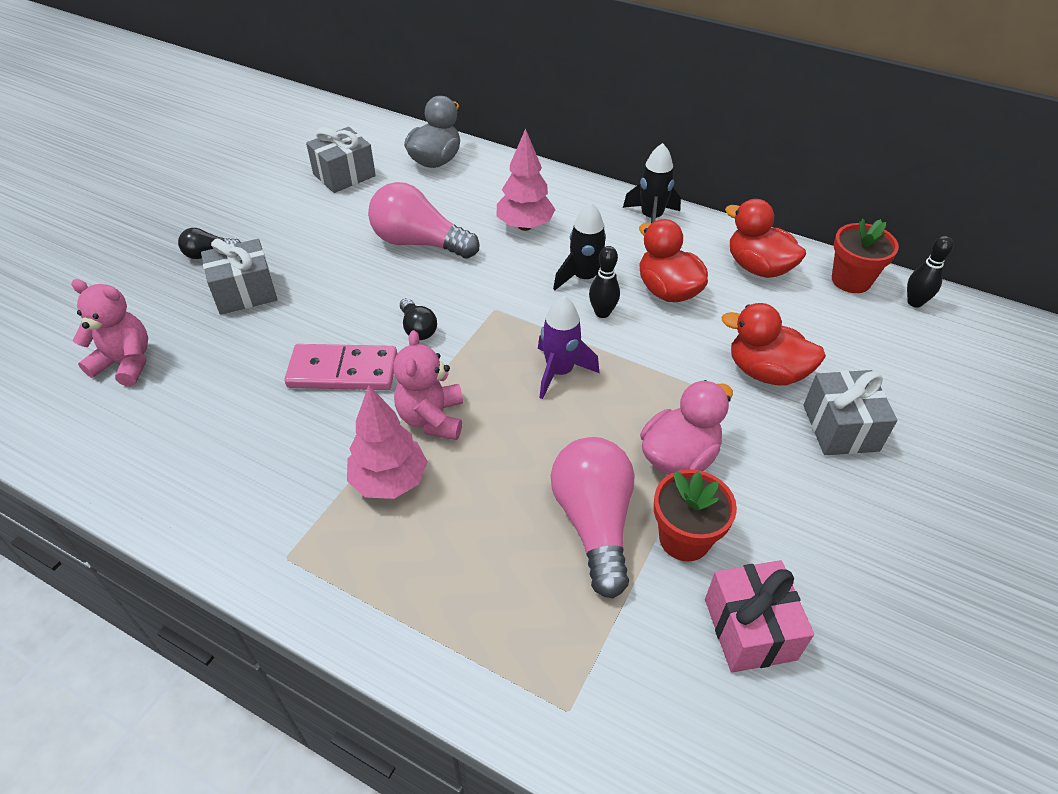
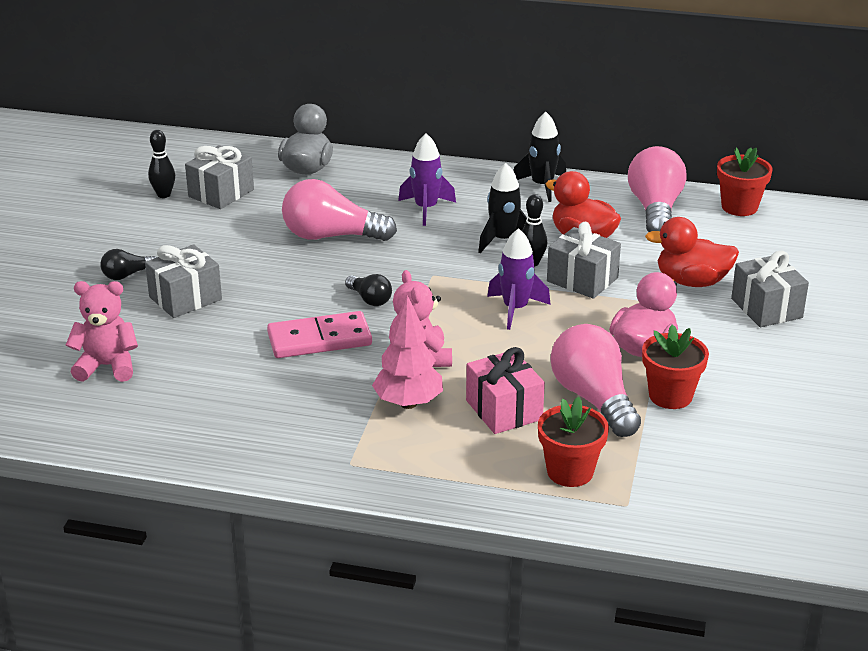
camera: 15 degrees left, 15 degrees down
pink tree [497,128,555,231] -> purple rocket [398,133,456,226]
pink gift [705,560,814,673] -> pink gift moved to [466,347,545,434]
red duck [725,199,806,278] -> pink light bulb [628,146,687,232]
black bowling pin [907,236,953,308] -> black bowling pin moved to [148,130,175,198]
none -> red flower pot [538,397,609,487]
none -> grey gift [547,222,621,299]

